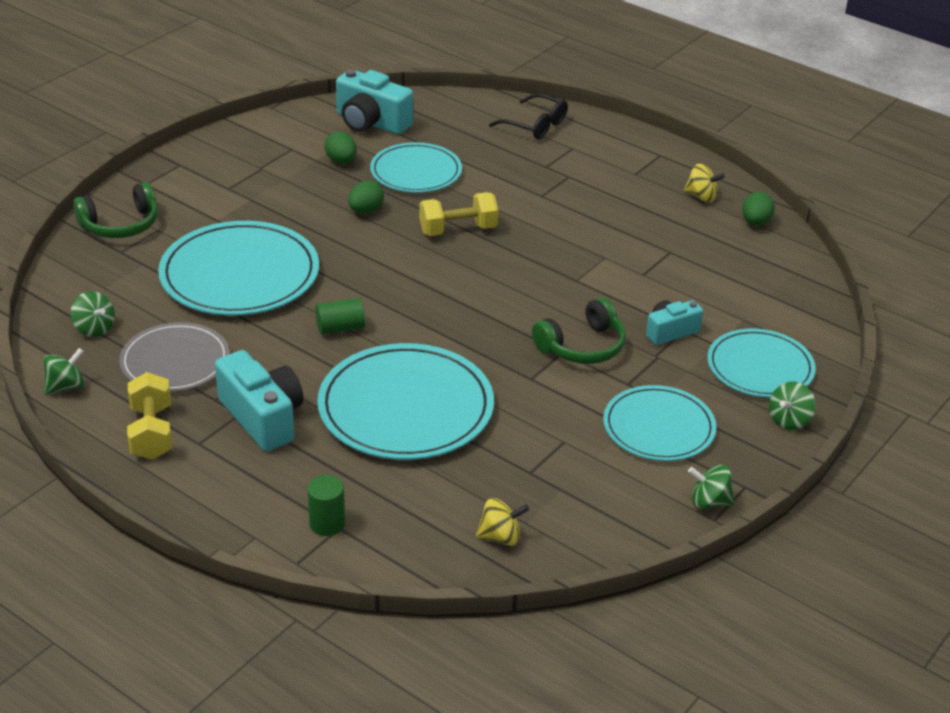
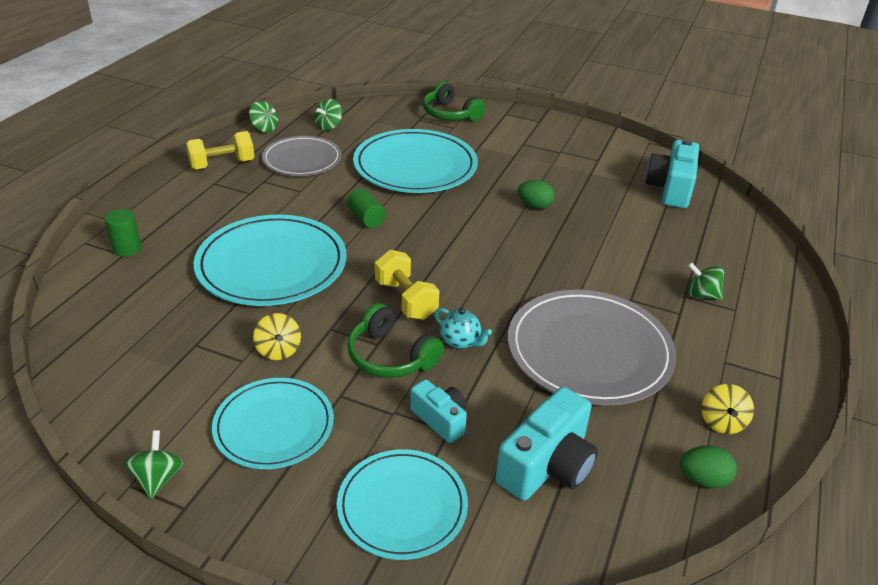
camera: 75 degrees right, 0 degrees up
turquoise camera [215,350,303,451] -> turquoise camera moved to [495,387,598,501]
green egg [324,131,357,164] -> none
turquoise plate [370,142,462,193] -> none
yellow dumbbell [419,192,498,236] -> yellow dumbbell moved to [375,250,440,320]
yellow spinning top [476,498,529,546] -> yellow spinning top moved to [253,313,301,360]
black glasses [489,93,568,139] -> none
green spinning top [769,382,816,430] -> green spinning top moved to [688,262,724,300]
none -> turquoise teapot [434,308,492,349]
none -> grey plate [508,290,676,406]

